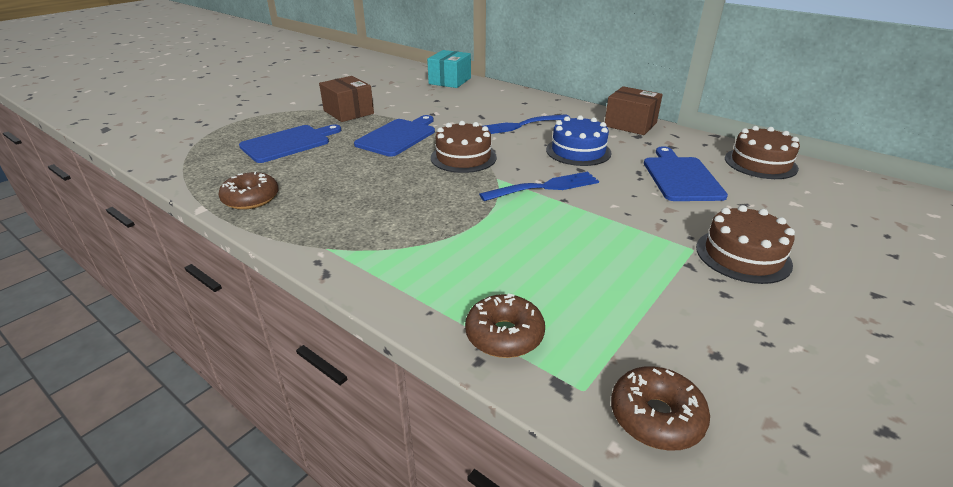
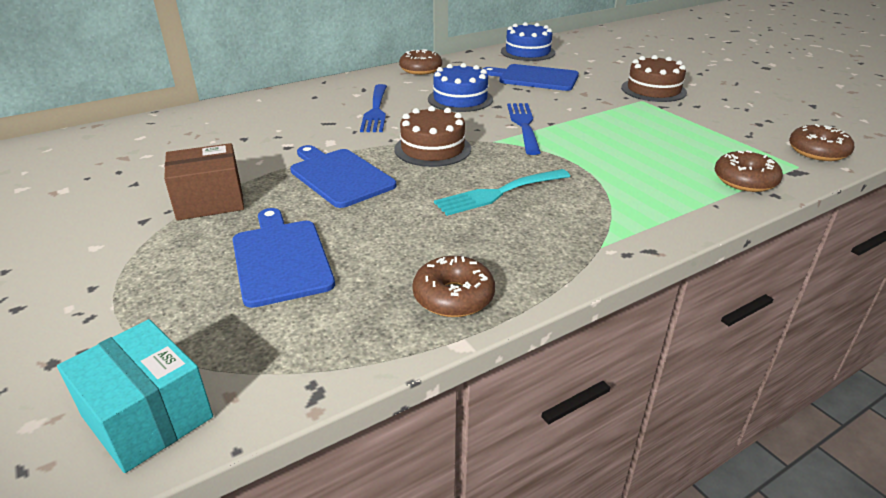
camera: 70 degrees left, 0 degrees up
turquoise box [427,50,471,88] -> turquoise box moved to [57,319,213,473]
brown box [605,86,663,135] -> brown donut [399,49,442,75]
brown cake [725,126,800,179] -> blue cake [501,22,555,61]
none -> turquoise fork [434,169,570,216]

